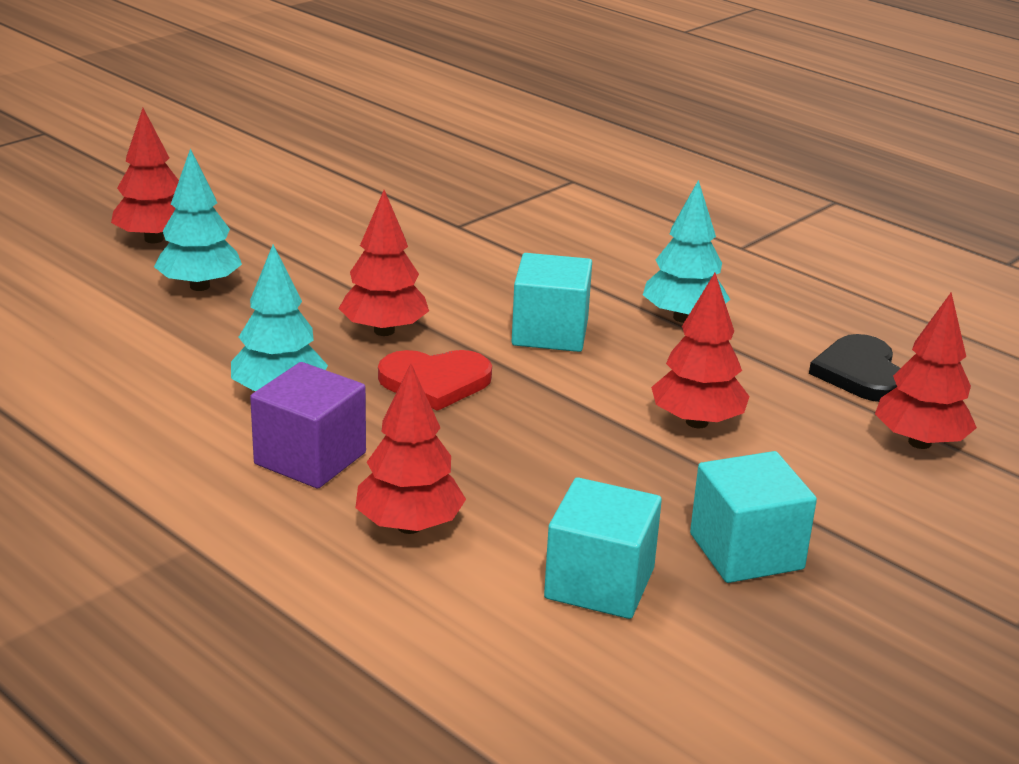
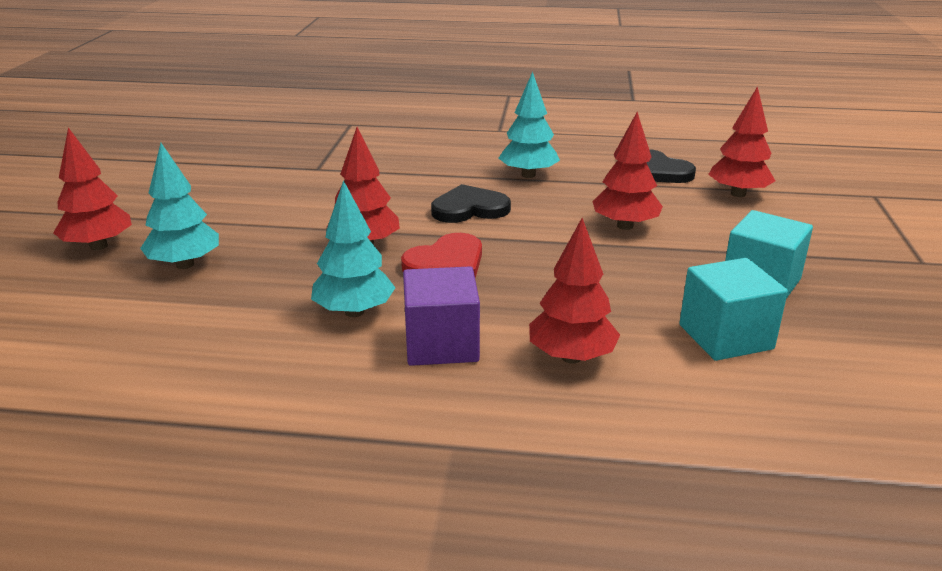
camera: 35 degrees left, 0 degrees up
turquoise cube [512,253,592,352] -> black heart [431,184,511,223]

